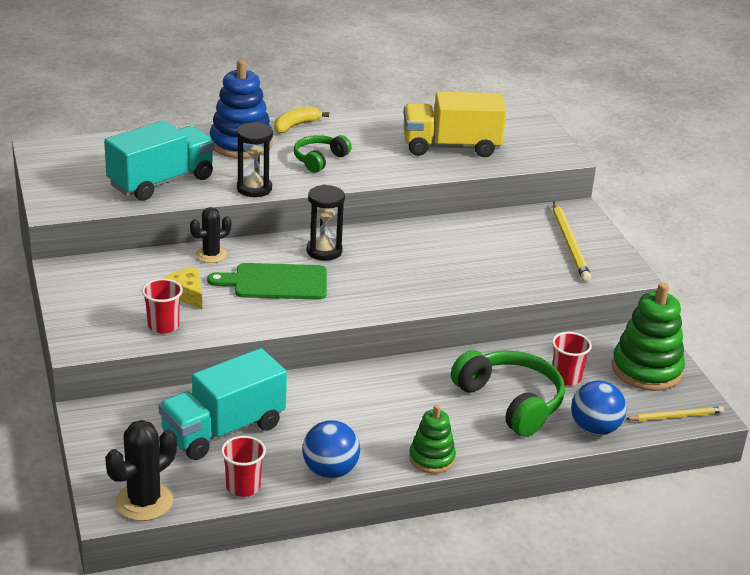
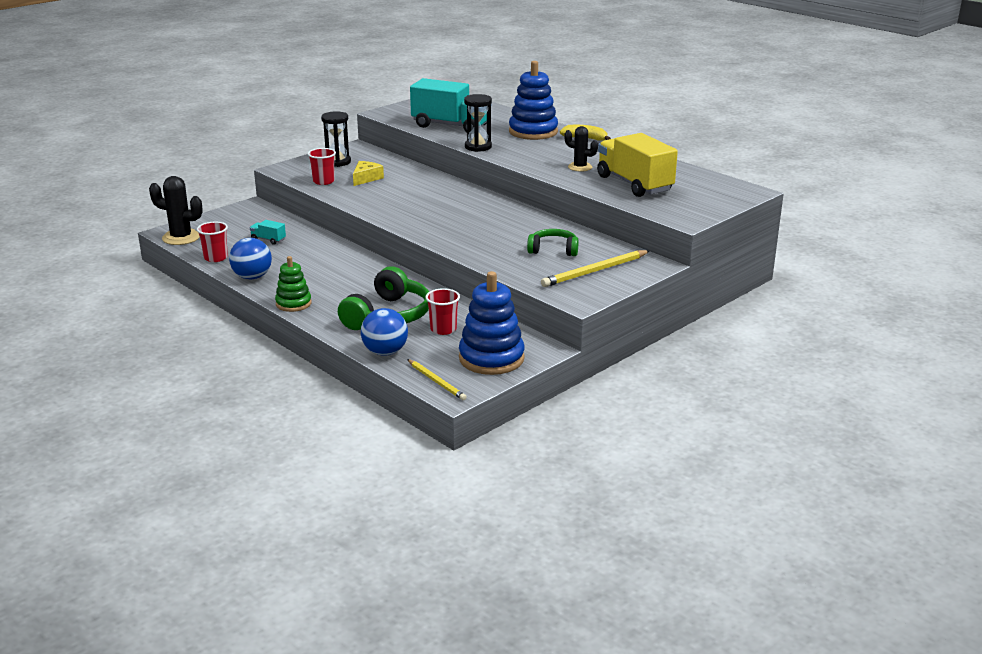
camera: 65 degrees right, 5 degrees down
turquoise truck [158,348,287,460] -> turquoise truck [250,220,286,245], size x0.41
black cactus [190,207,231,263] -> black cactus moved to [565,126,598,172]
green cutting board [207,263,327,300] -> none
green headphones [294,135,352,173] -> green headphones moved to [527,229,579,256]
black hourglass [307,185,345,261] -> black hourglass moved to [321,111,351,167]
green stacking toy [612,282,685,391] -> blue stacking toy [459,271,525,375]

